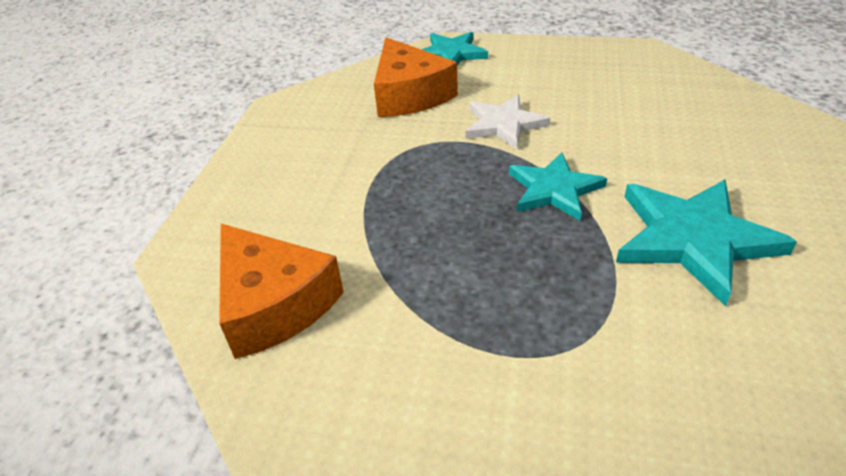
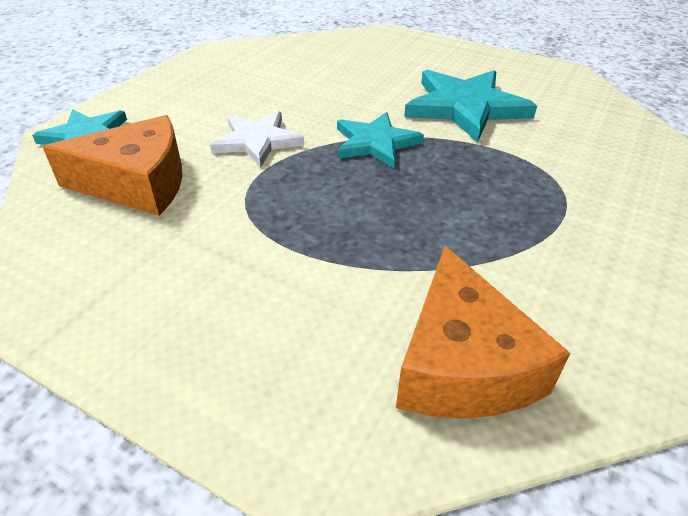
camera: 75 degrees left, 0 degrees up
orange cheese [219,224,344,359] -> orange cheese turned 105 degrees clockwise [396,246,570,419]

